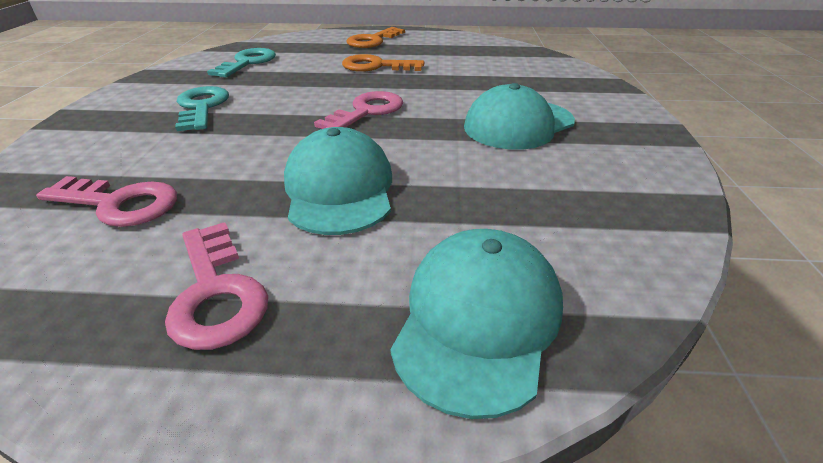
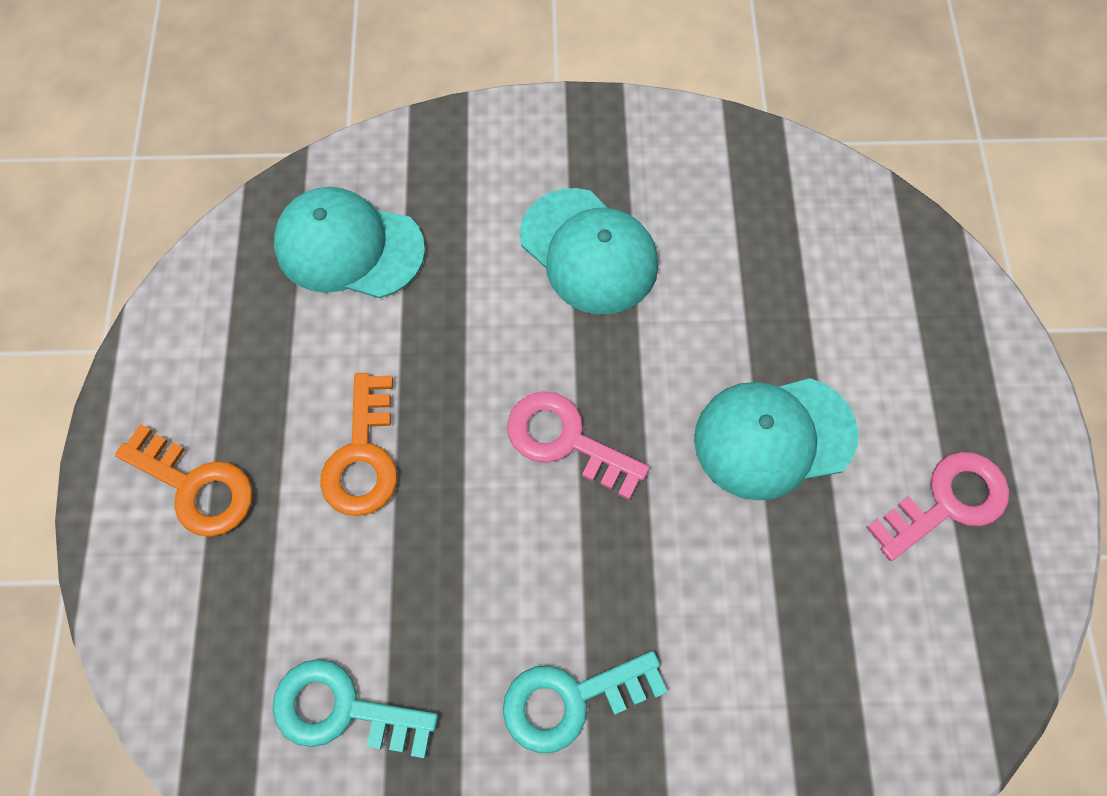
camera: 95 degrees left, 30 degrees up
pink key [36,176,177,227] -> none
turquoise cap [390,229,563,419] -> turquoise cap moved to [274,187,425,298]

